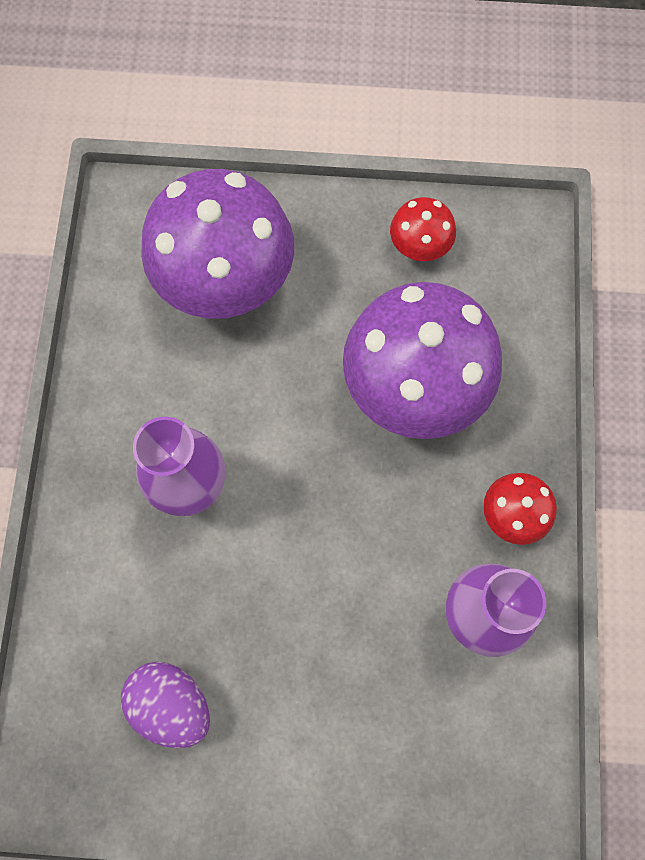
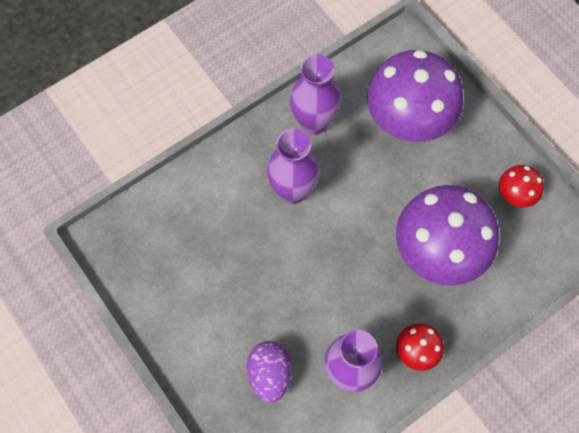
camera: 50 degrees right, 5 degrees down
purple egg [121,662,210,748] -> purple egg moved to [247,341,292,402]
none -> purple vase [290,54,341,135]

